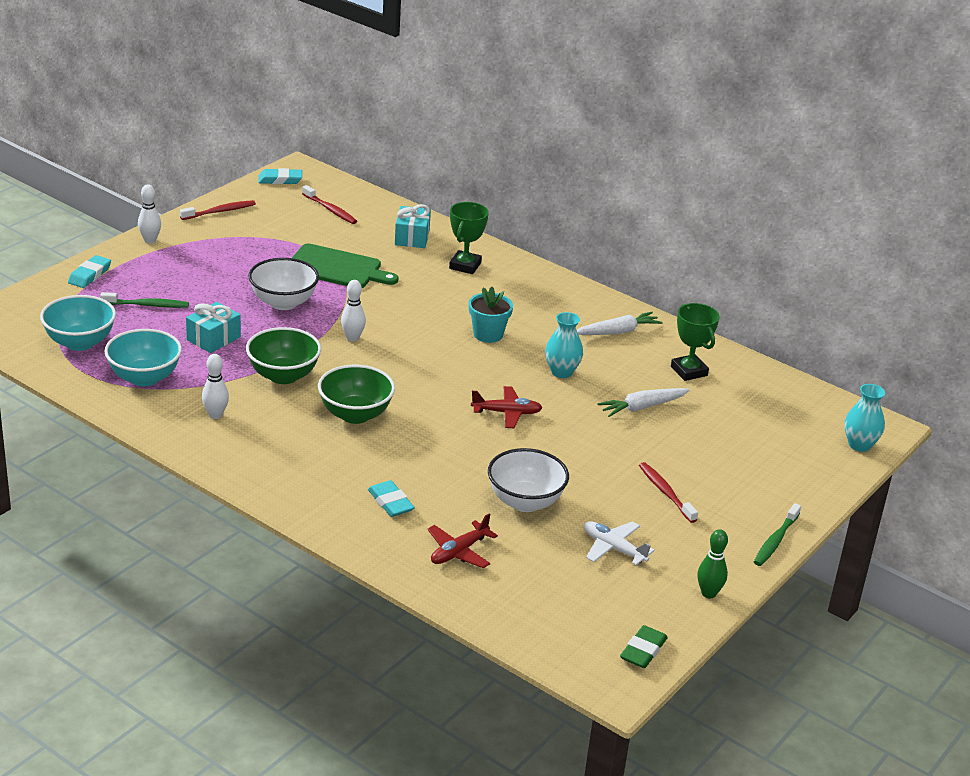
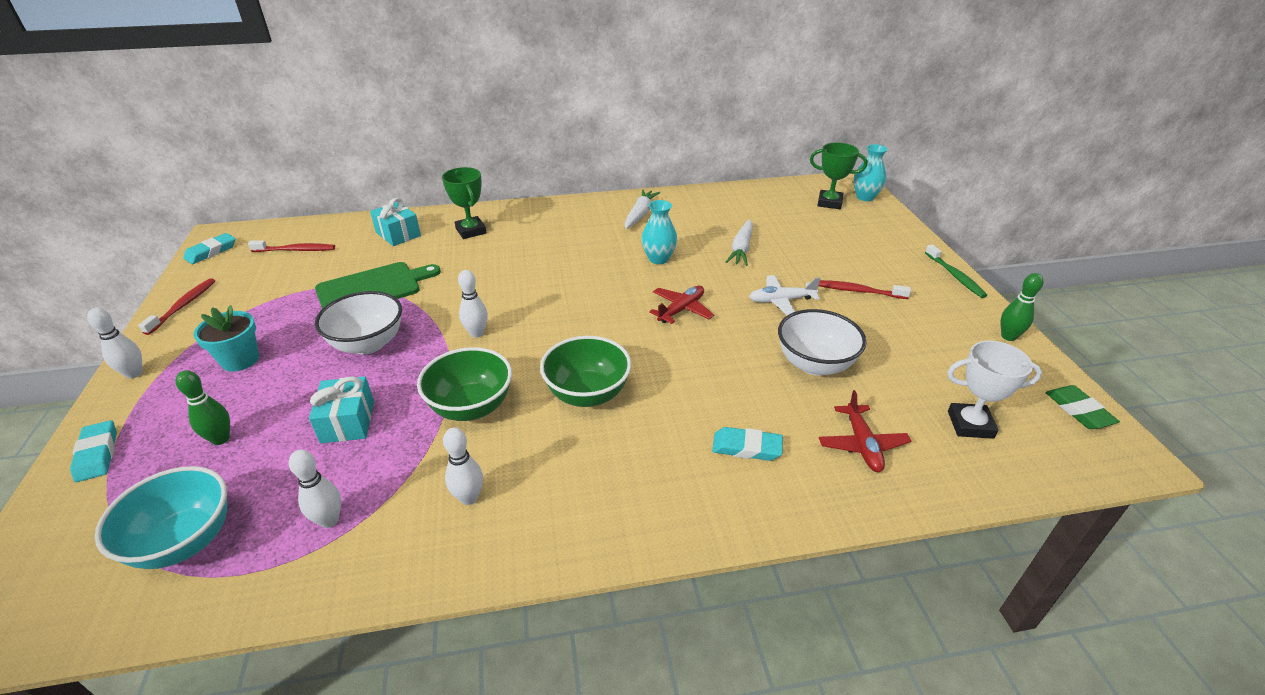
camera: 45 degrees left, 5 degrees up
green toothbrush [100,292,189,308] -> green bowling pin [176,370,230,445]
turquoise bowl [105,329,182,386] -> white bowling pin [289,450,341,528]
turquoise flower pot [469,287,513,343] -> turquoise flower pot moved to [194,305,259,372]
white plane [584,521,655,565] -> white plane moved to [749,275,821,315]
green trophy [671,303,719,381] -> green trophy moved to [810,143,867,209]
none -> white trophy [947,341,1042,439]

